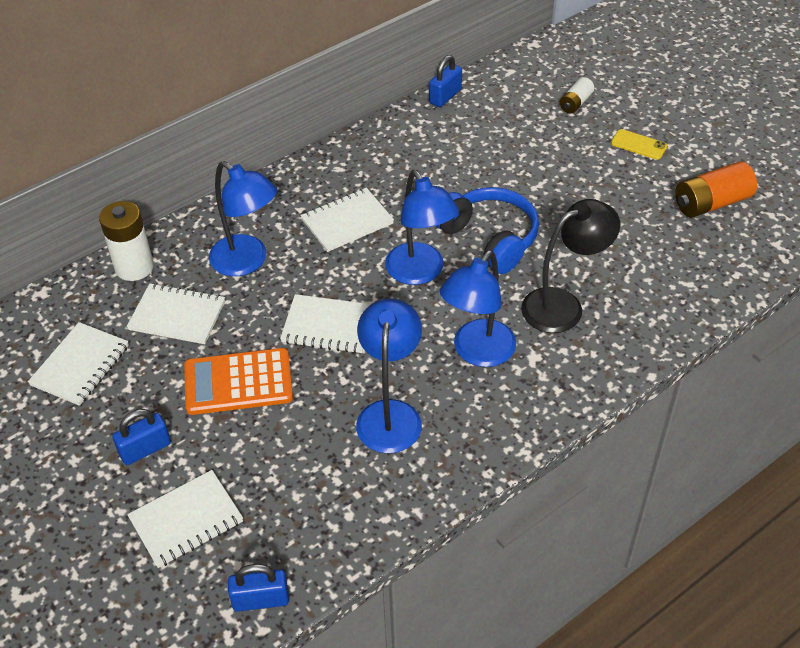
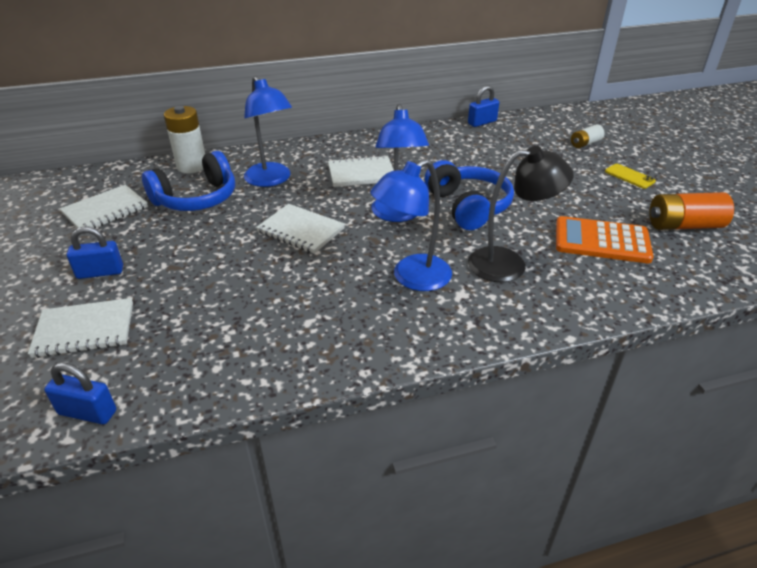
camera: 20 degrees right, 10 degrees down
white notebook [127,283,225,344] -> blue headphones [142,151,235,211]
orange calculator [184,348,293,415] -> orange calculator moved to [556,216,654,263]
blue lamp [356,298,422,453] -> none

